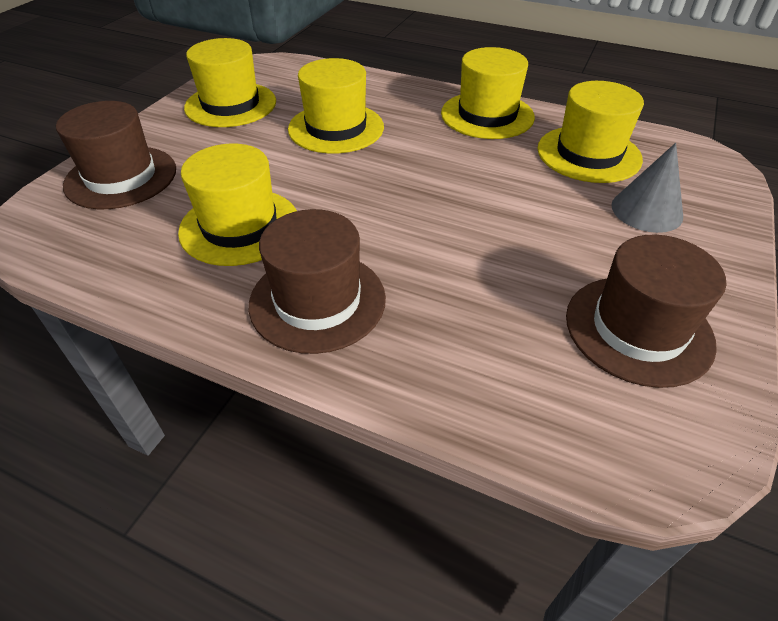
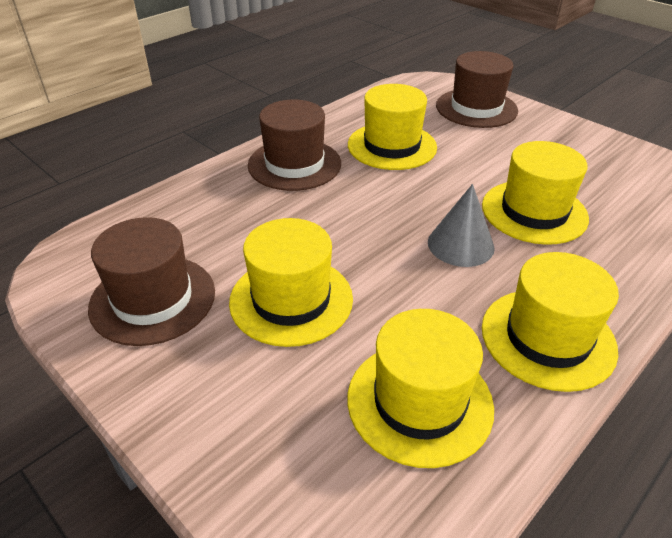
camera: 110 degrees right, 5 degrees down
yellow hat [184,38,276,127] -> yellow hat moved to [229,218,353,347]
grey cone [611,143,683,233] -> grey cone moved to [428,184,495,267]

